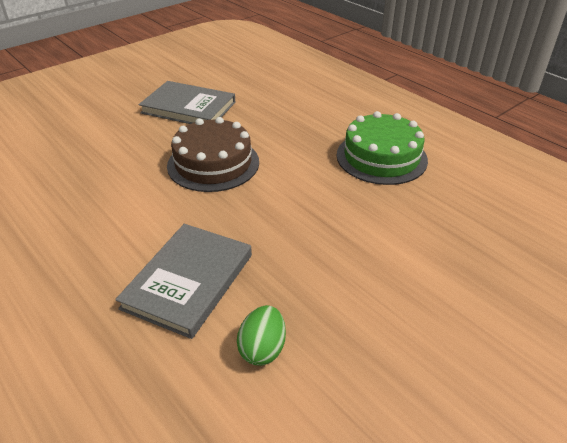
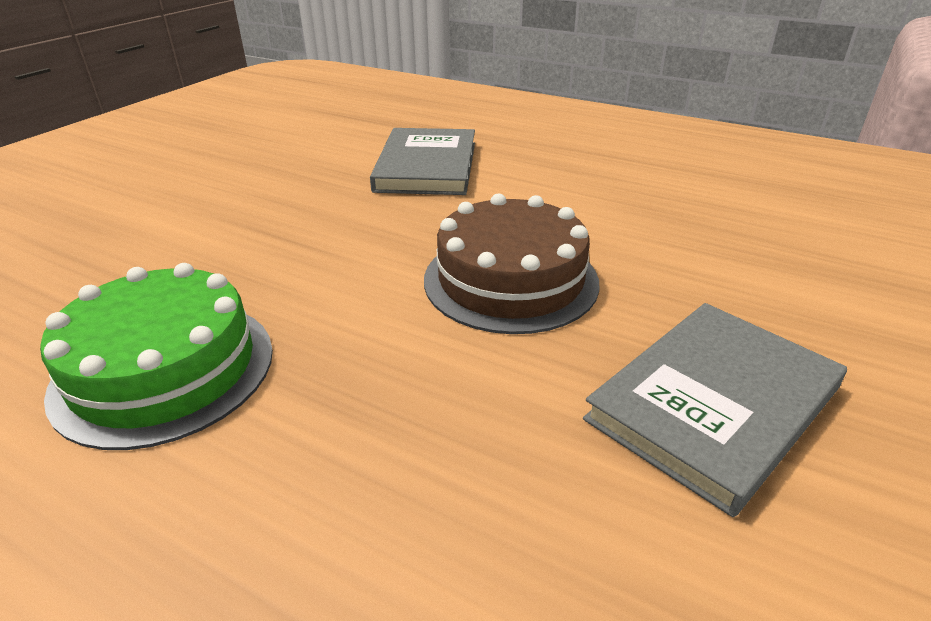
camera: 160 degrees right, 5 degrees down
grey book [139,81,235,124] -> grey book turned 45 degrees counterclockwise [583,303,847,517]
green egg [237,305,286,366] -> none

